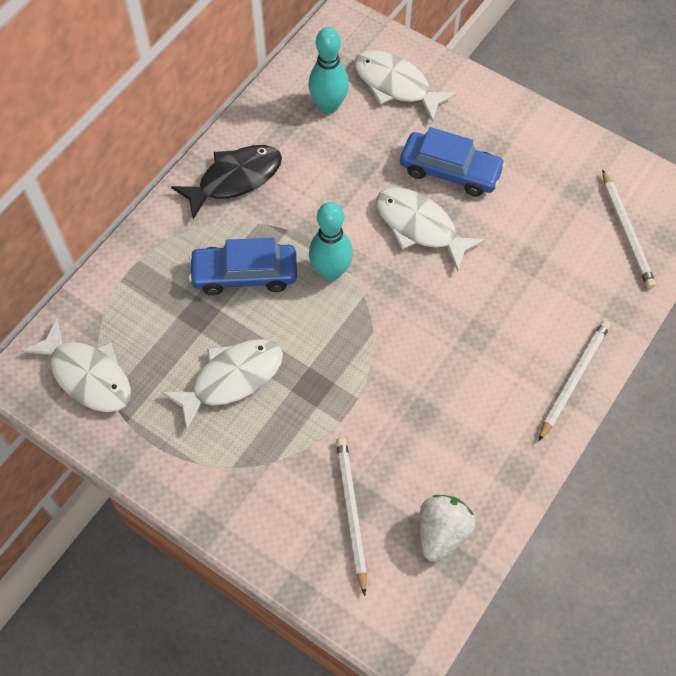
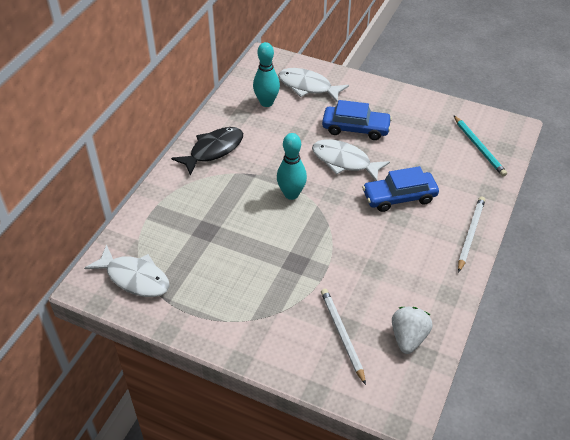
camera: 10 degrees left, 15 degrees down
white fish [161,339,283,431] -> none
blue car [189,238,297,295] -> blue car moved to [362,166,439,212]
white pencil [602,169,656,289] -> turquoise pencil [454,116,507,177]

